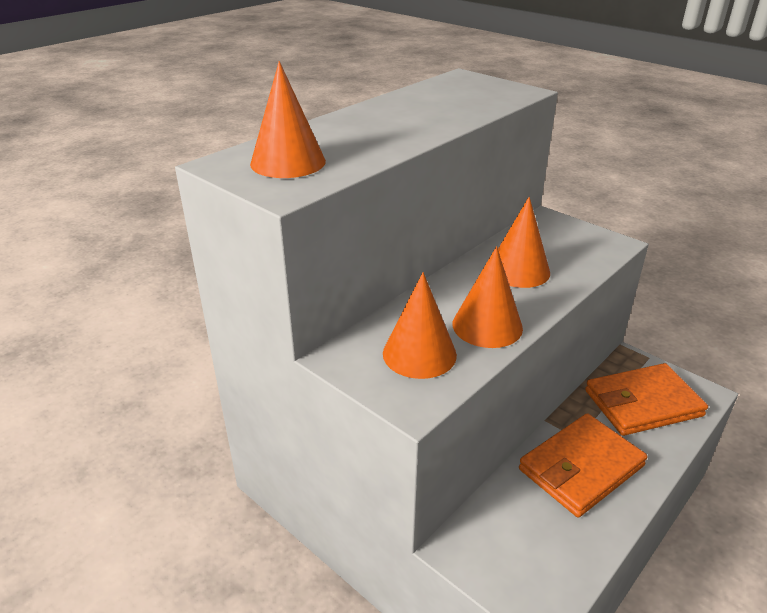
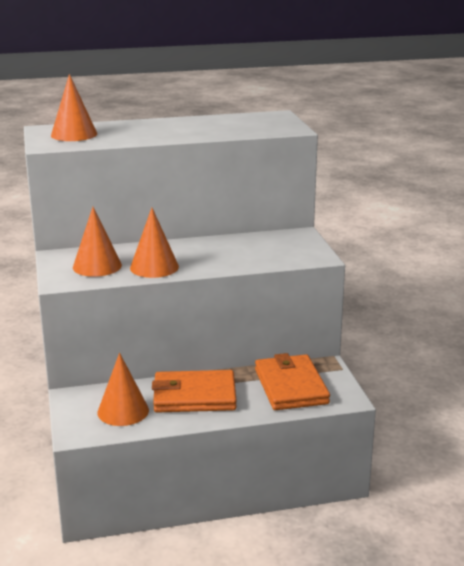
camera: 35 degrees right, 10 degrees down
orange cone [498,196,550,288] -> orange cone moved to [97,353,149,426]
orange wallet [585,363,708,436] -> orange wallet turned 60 degrees clockwise [255,353,330,410]

